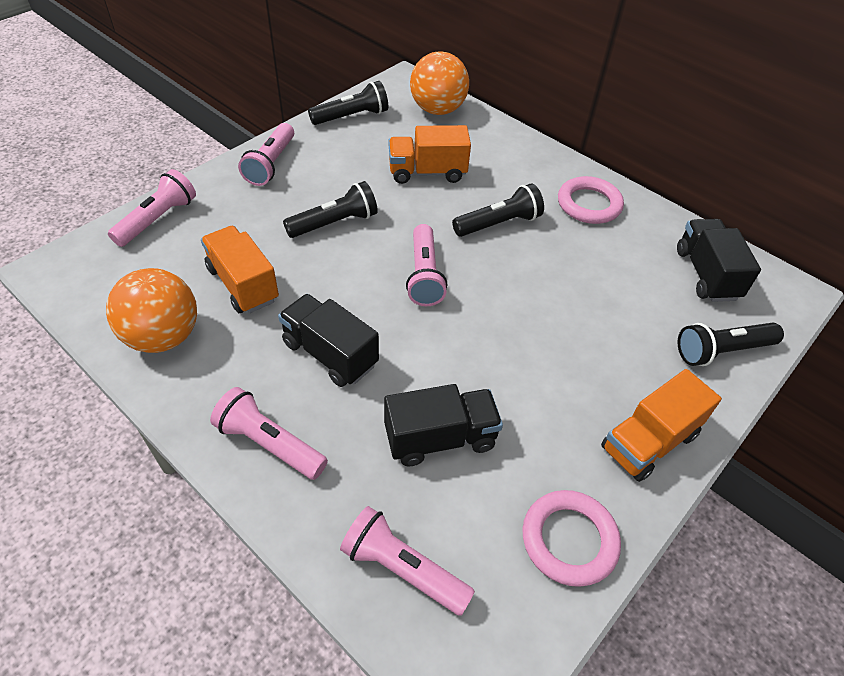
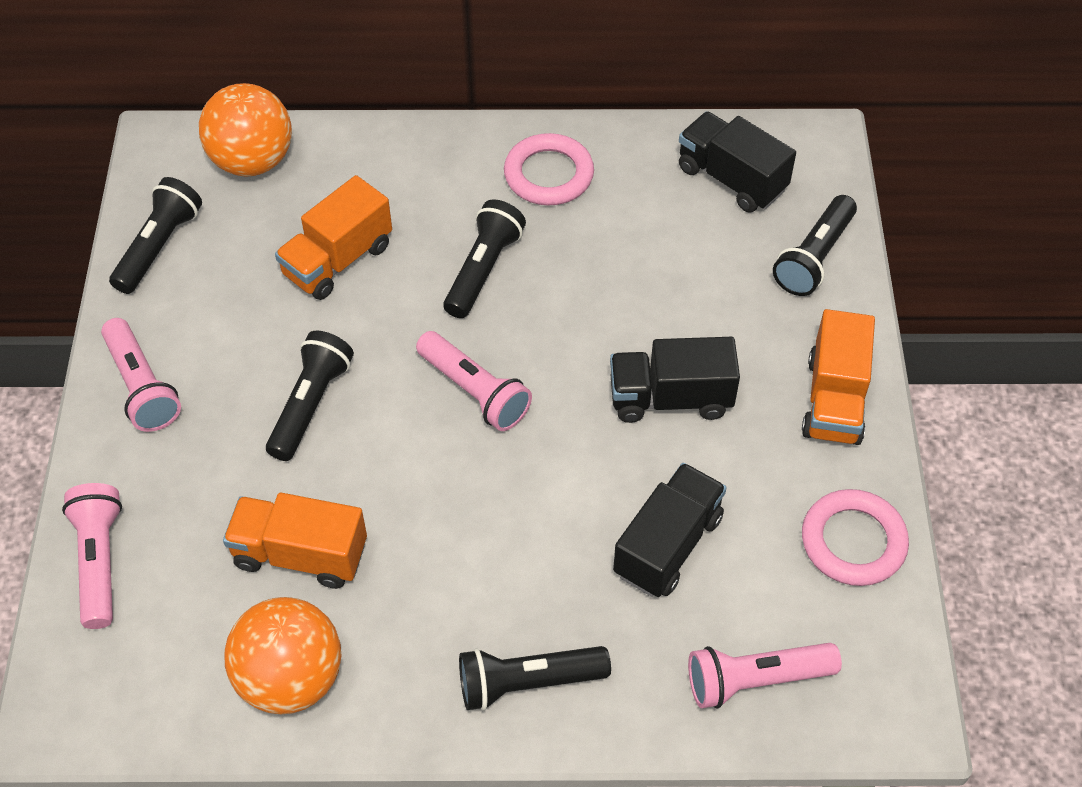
camera: 40 degrees left, 5 degrees up
pink flashlight [210,387,328,480] -> black flashlight [459,646,611,711]
black truck [278,294,379,387] -> black truck moved to [610,337,740,423]

